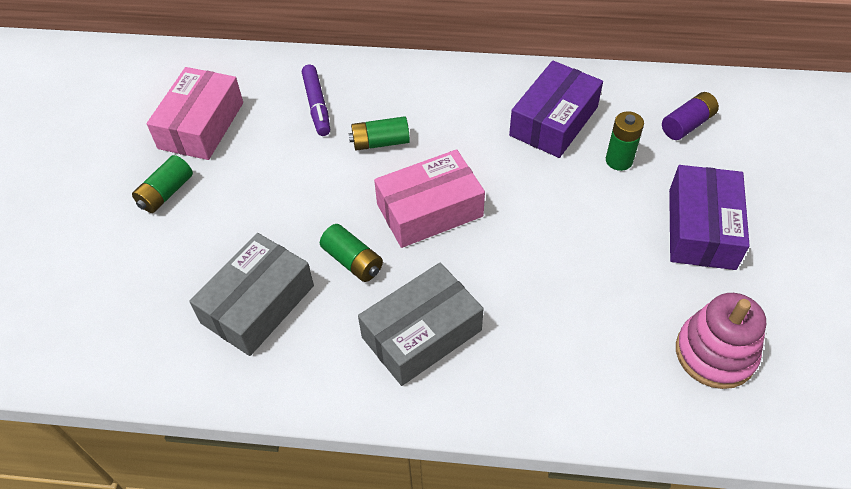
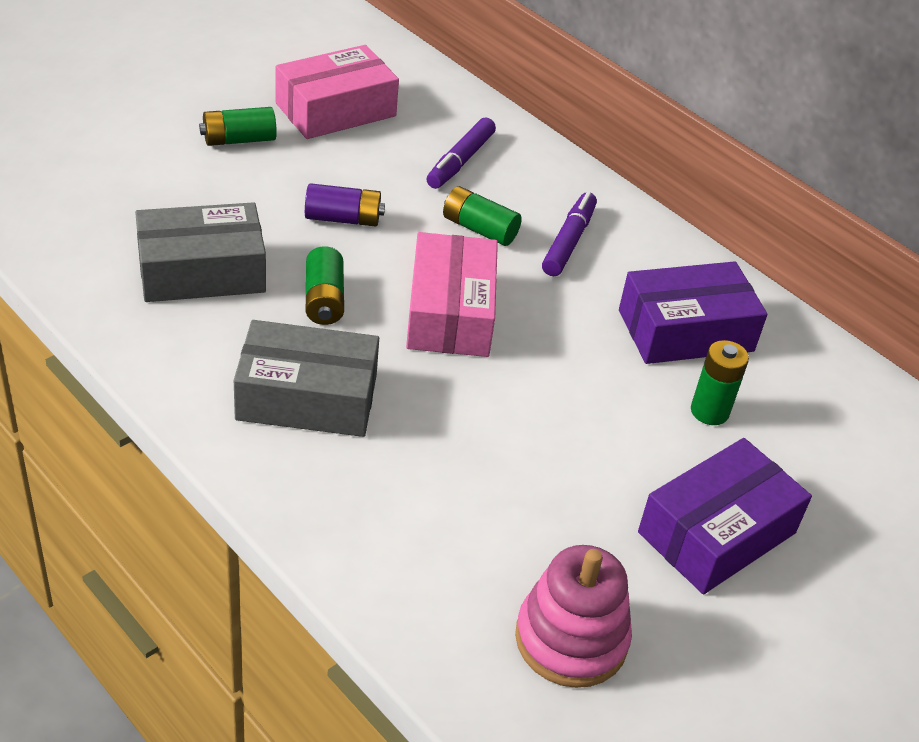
camera: 35 degrees right, 10 degrees down
pink box [374,149,485,248] -> pink box turned 75 degrees clockwise [406,232,498,357]
purple battery [662,92,719,140] -> purple battery moved to [305,183,385,227]
none -> purple marker [542,192,597,276]

